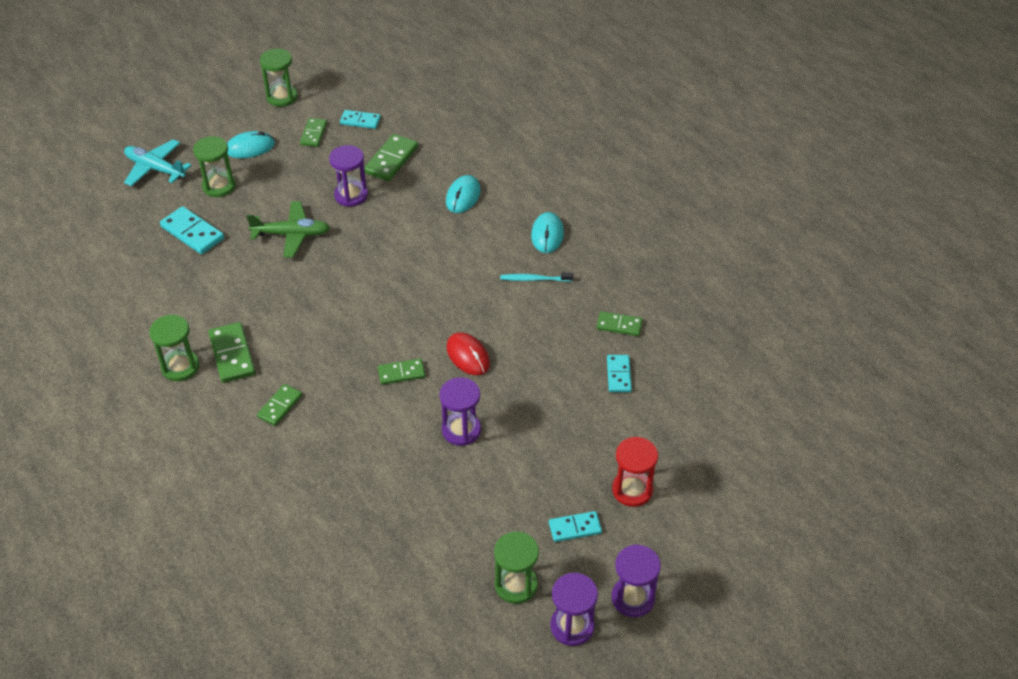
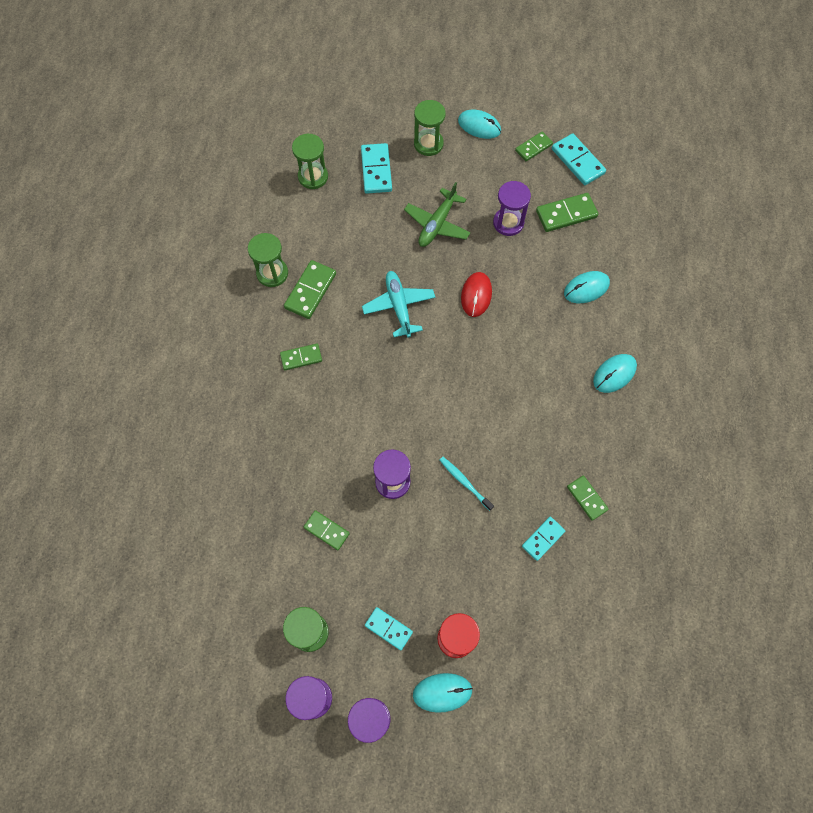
camera: 45 degrees right, 20 degrees up
turquoise plane [124,139,192,186] -> turquoise plane moved to [362,271,435,338]
green plane [246,201,330,258] -> green plane turned 75 degrees clockwise [404,182,471,247]
green hourglass [260,48,298,107] -> green hourglass moved to [292,134,328,189]
turquoise domino [340,110,381,129] -> turquoise domino [552,133,606,185], size x1.54
green domino [378,358,425,385] -> green domino moved to [303,510,350,550]
red mouse [446,332,490,375] -> red mouse moved to [461,272,492,317]
turquoise toothbrush [500,273,573,282] -> turquoise toothbrush moved to [440,457,494,511]
none -> turquoise mouse [413,673,473,713]

